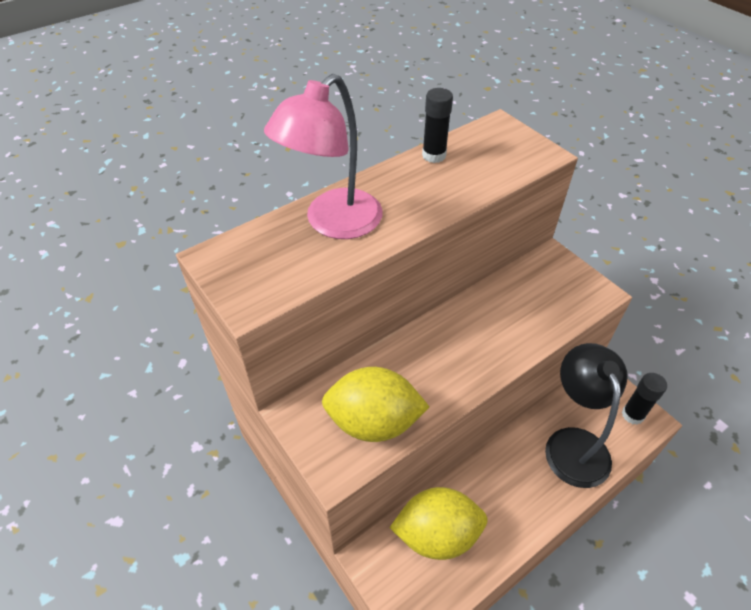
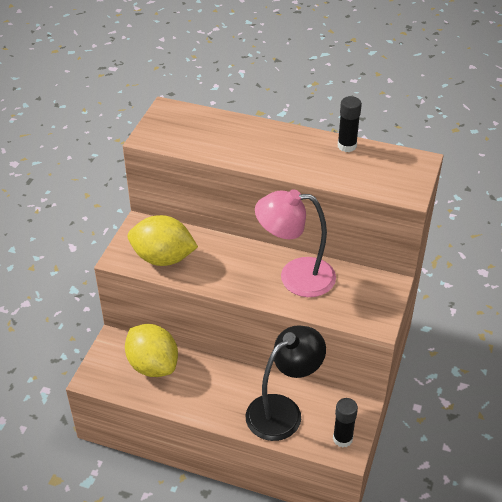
camera: 55 degrees right, 5 degrees down
pink lamp [264,74,383,239] -> pink lamp moved to [255,189,336,297]
yellow lemon [322,367,429,442] -> yellow lemon turned 45 degrees counterclockwise [128,215,198,266]

